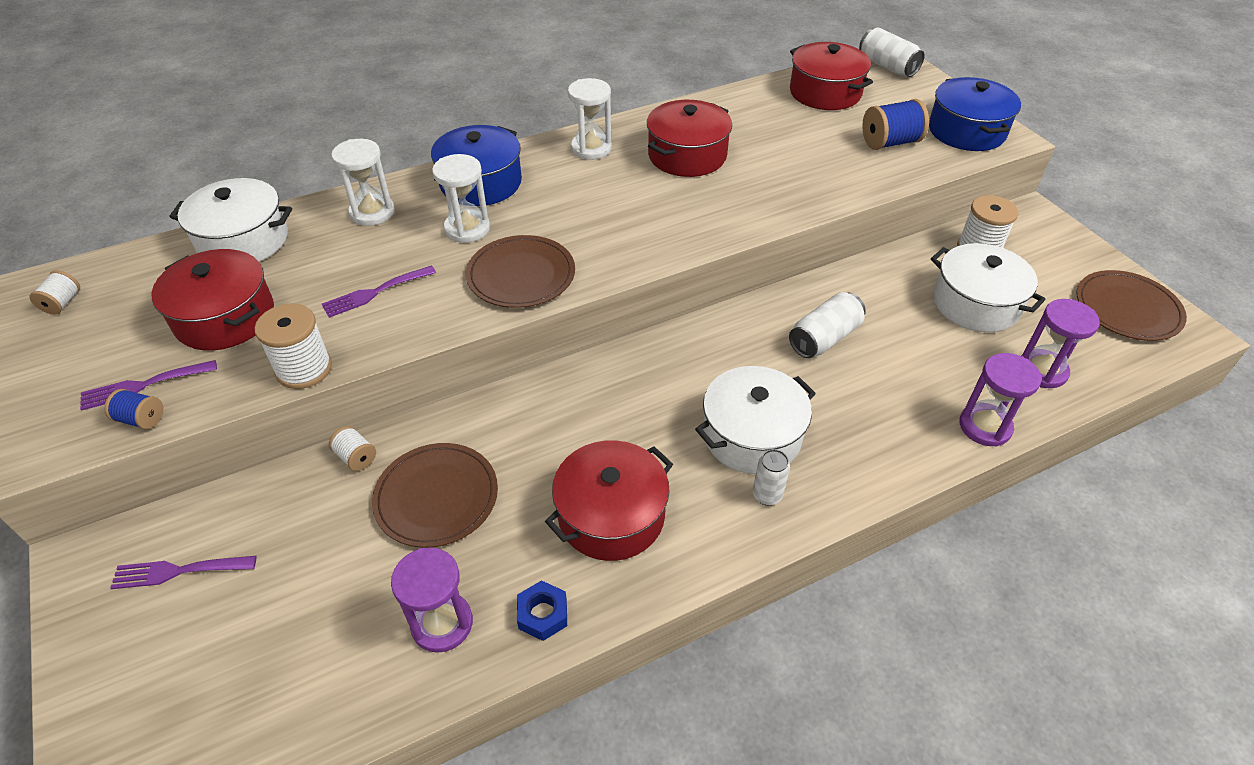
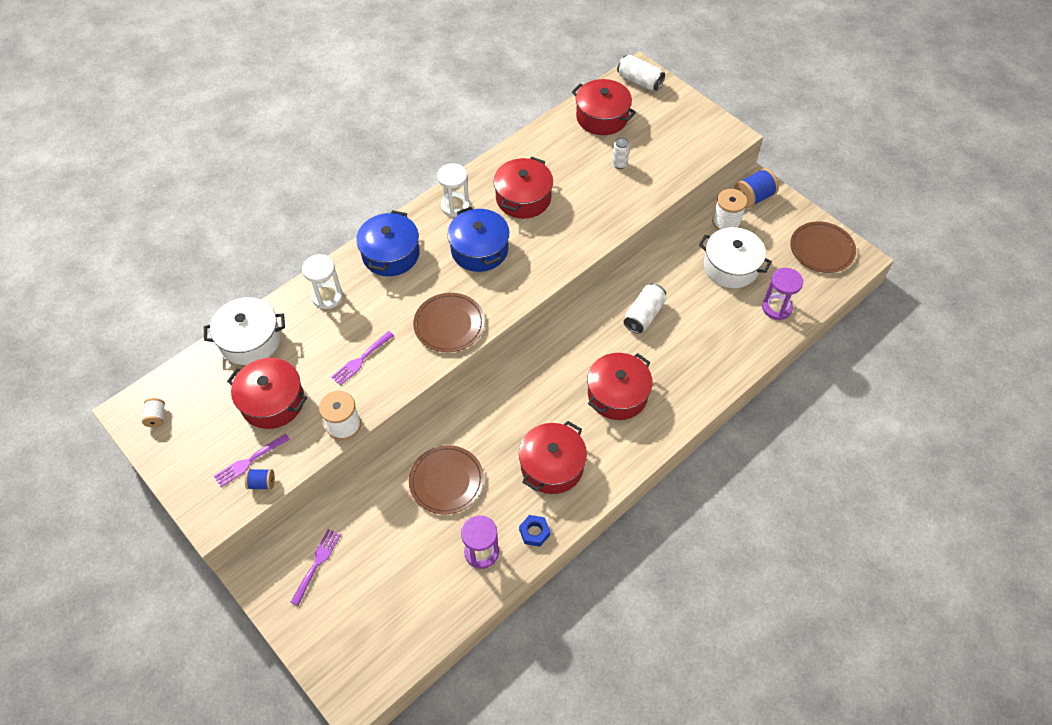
camera: 15 degrees left, 10 degrees up
purple fork [110,556,256,589] -> purple fork turned 135 degrees clockwise [290,529,341,606]
white spool [329,426,376,471] -> none
white hourglass [432,154,490,243] -> none
white pot [695,366,816,474] -> red pot [587,353,653,420]
white can [753,449,790,506] -> white can moved to [612,137,630,169]
blue spool [862,99,929,150] -> blue spool moved to [734,168,779,208]
blue pot [929,77,1021,151] -> blue pot moved to [447,207,509,272]
purple hourglass [959,353,1042,446] -> none

